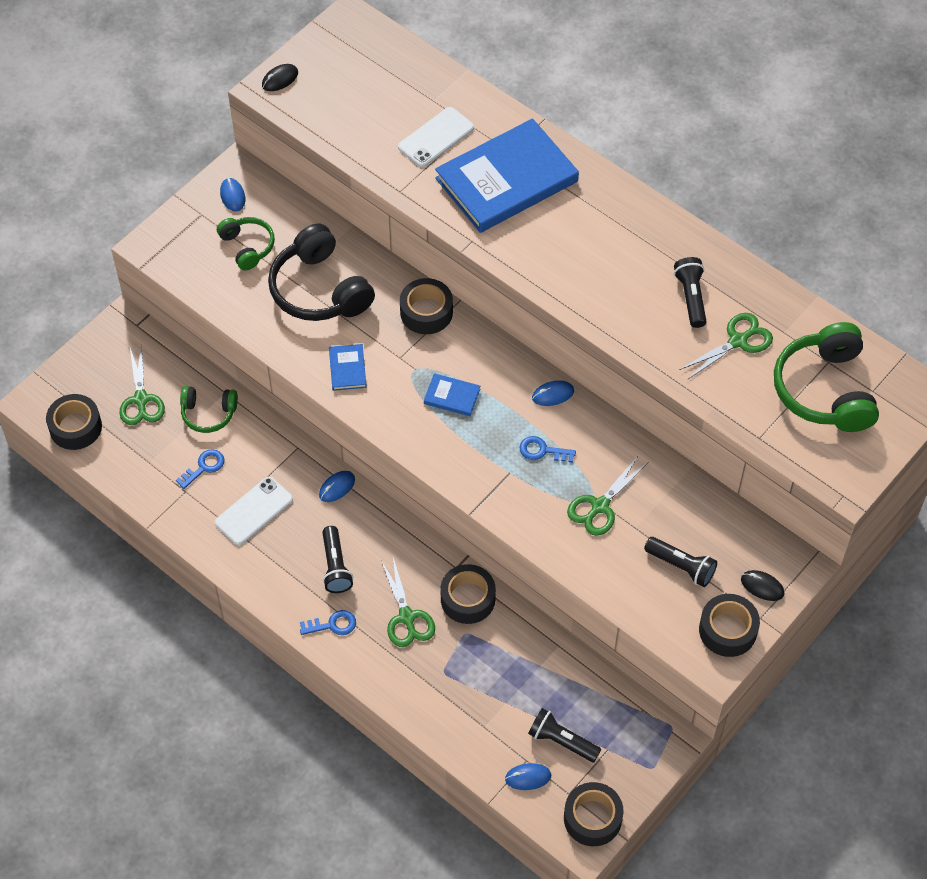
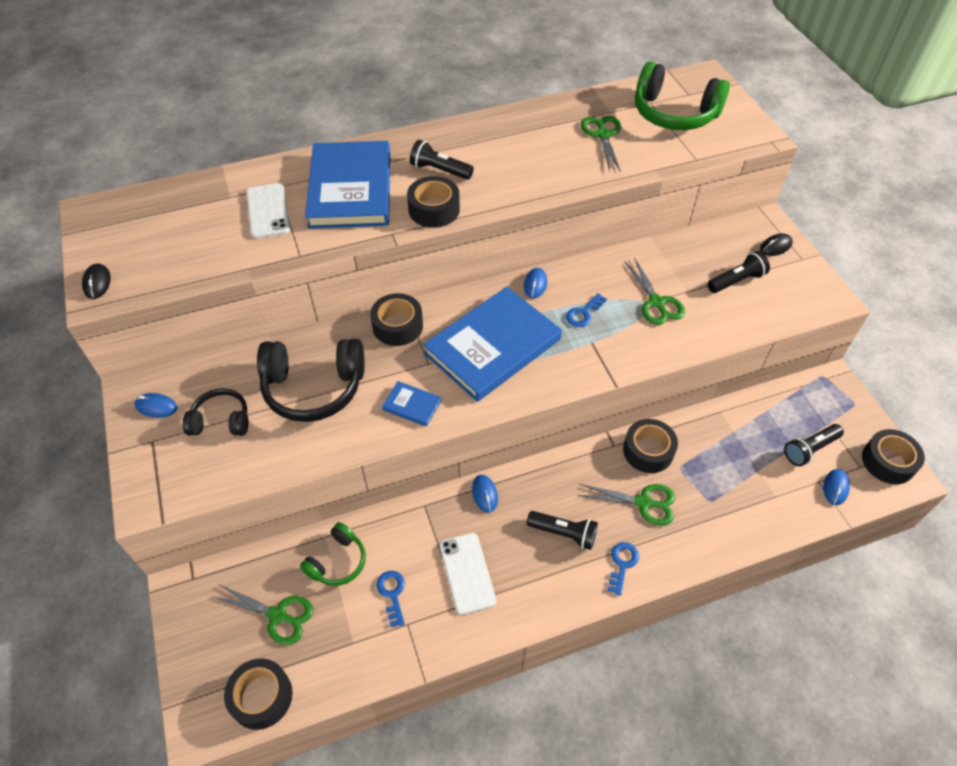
camera: 60 degrees left, 5 degrees down
green headphones [217,217,275,271] -> black headphones [183,388,248,436]
blue book [424,373,480,416] -> blue book [423,287,562,402], size x2.46
black flashlight [674,257,706,328] -> black flashlight moved to [410,140,474,180]
black tape [699,594,760,657] -> black tape moved to [407,176,460,228]

